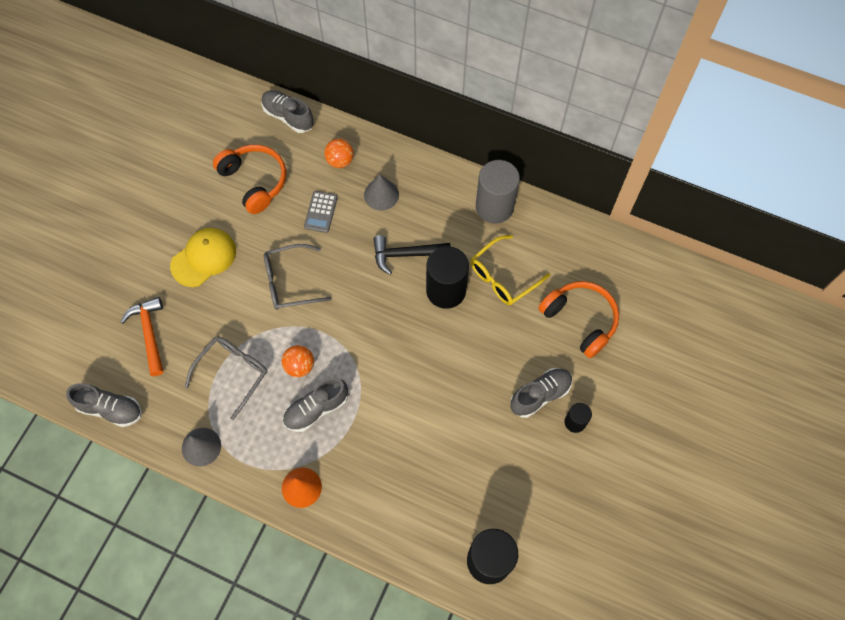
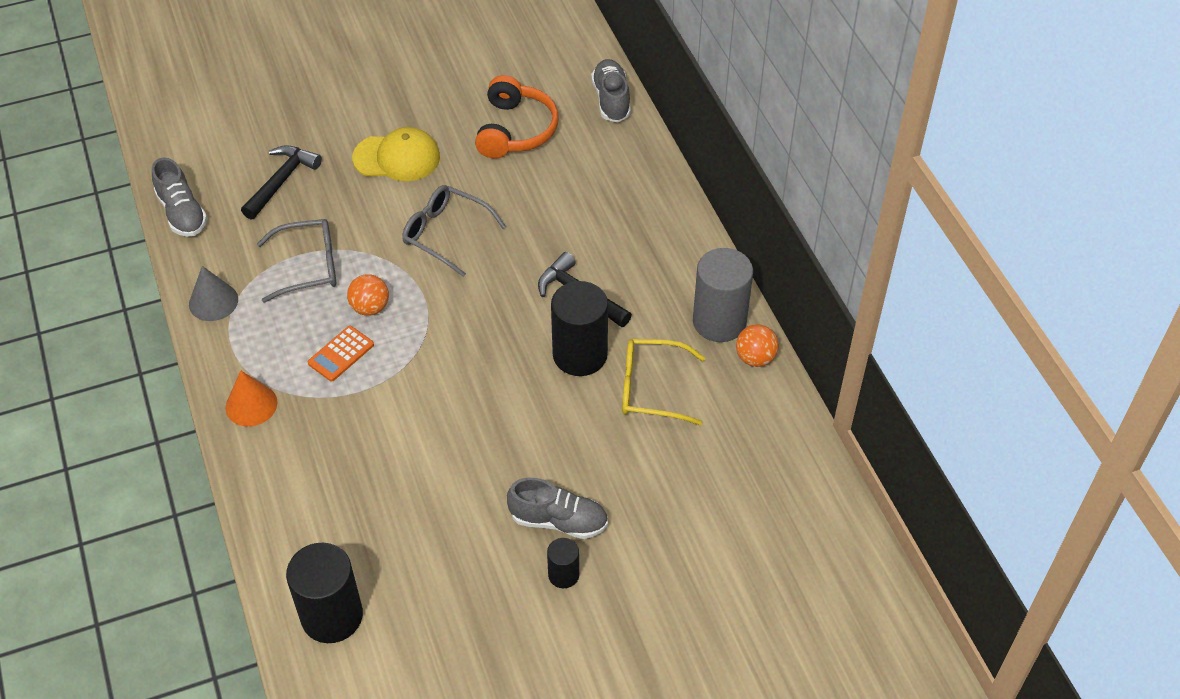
camera: 45 degrees right, 15 degrees down
orange hammer [120,297,164,376] -> black hammer [241,145,322,220]
grey shoe [283,378,348,432] -> orange calculator [308,326,374,381]
grey calculator [304,191,338,233] -> none
orange ball [324,139,354,168] -> orange ball moved to [736,325,779,367]
grey cone [364,174,399,210] -> none
orange headphones [538,281,619,358] -> none

